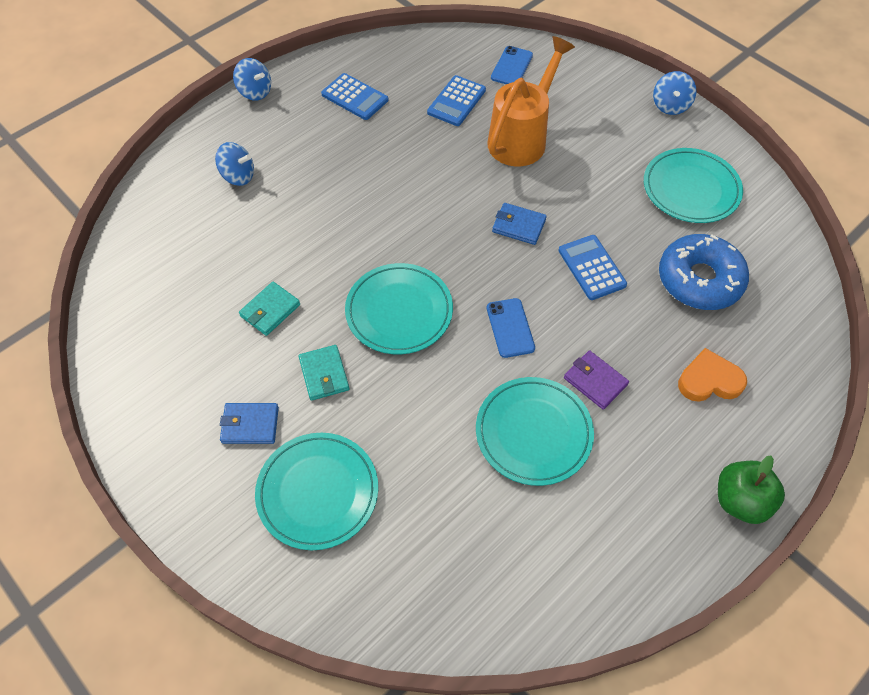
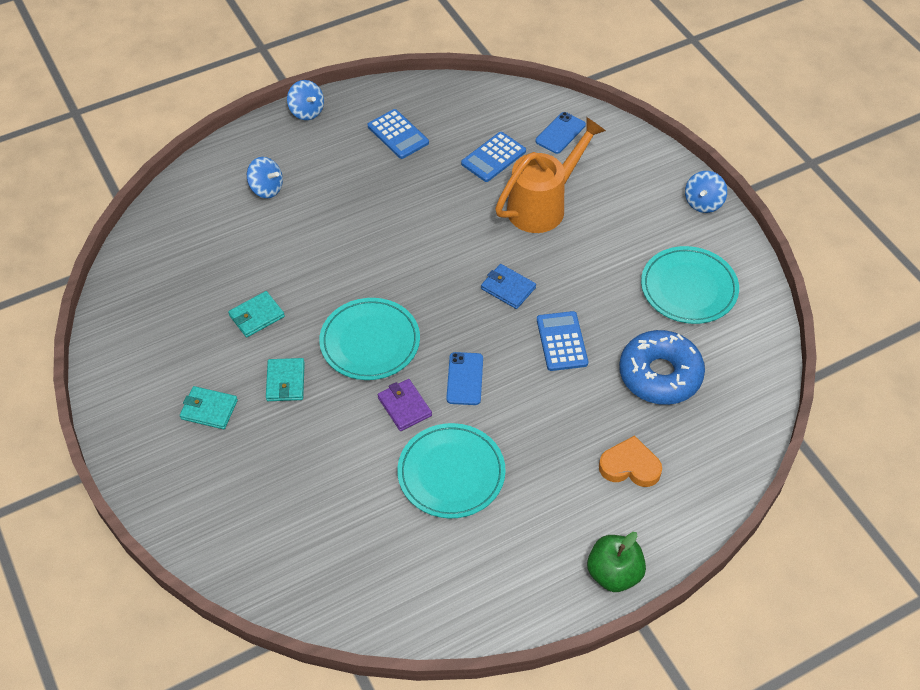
camera: 15 degrees right, 5 degrees down
blue wallet [220,403,279,444] -> turquoise wallet [180,386,238,429]
turquoise plate [255,433,378,550] -> none
purple wallet [564,350,629,410] -> purple wallet moved to [378,379,432,431]

